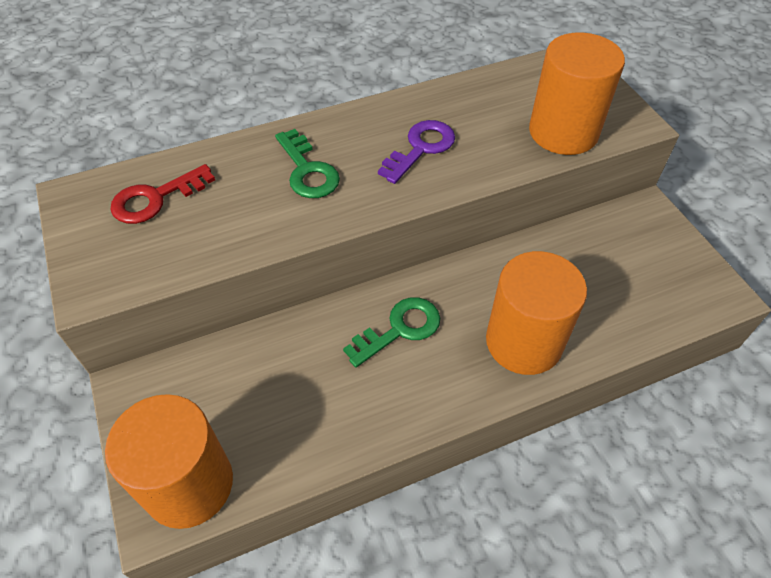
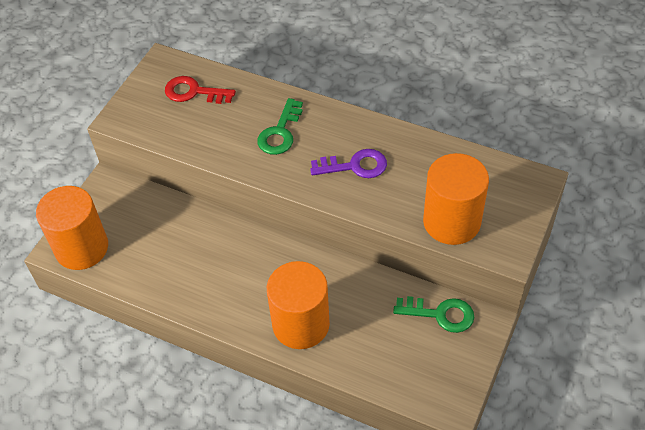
camera: 50 degrees right, 0 degrees up
green key [343,297,440,368] -> green key moved to [393,296,474,333]

